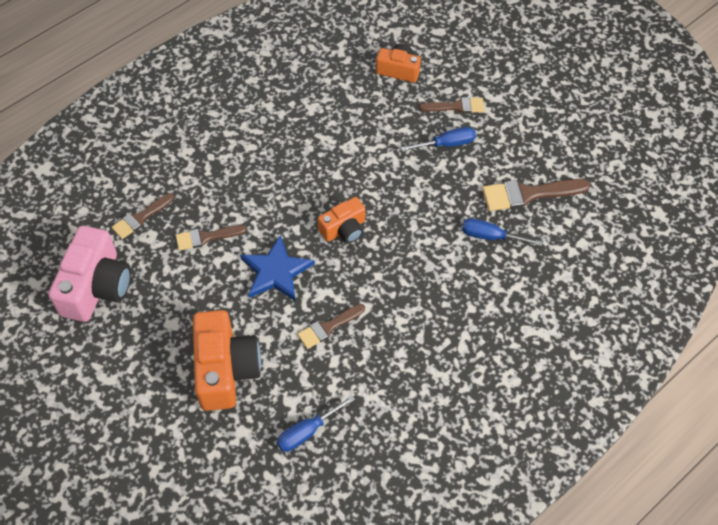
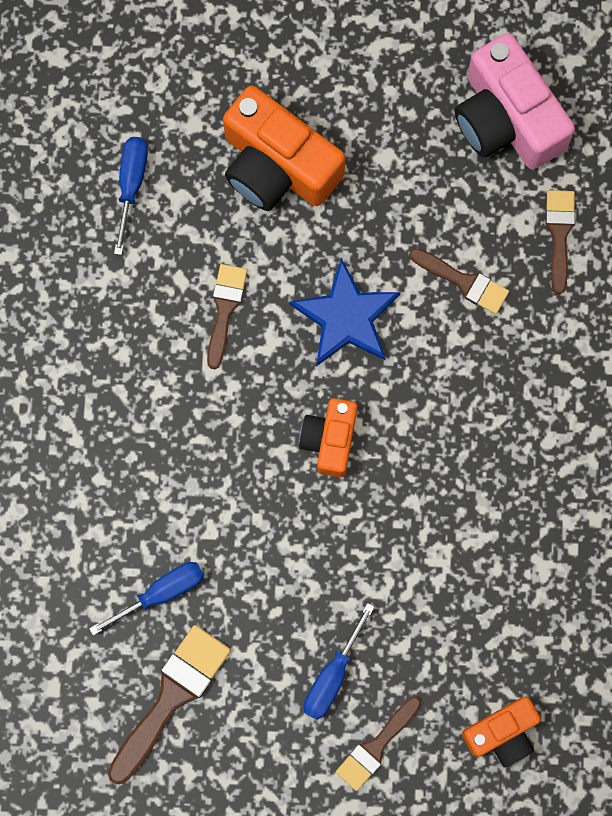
camera: 135 degrees right, 20 degrees up
brown brush [176,225,247,250] -> brown brush turned 90 degrees clockwise [409,248,509,314]

